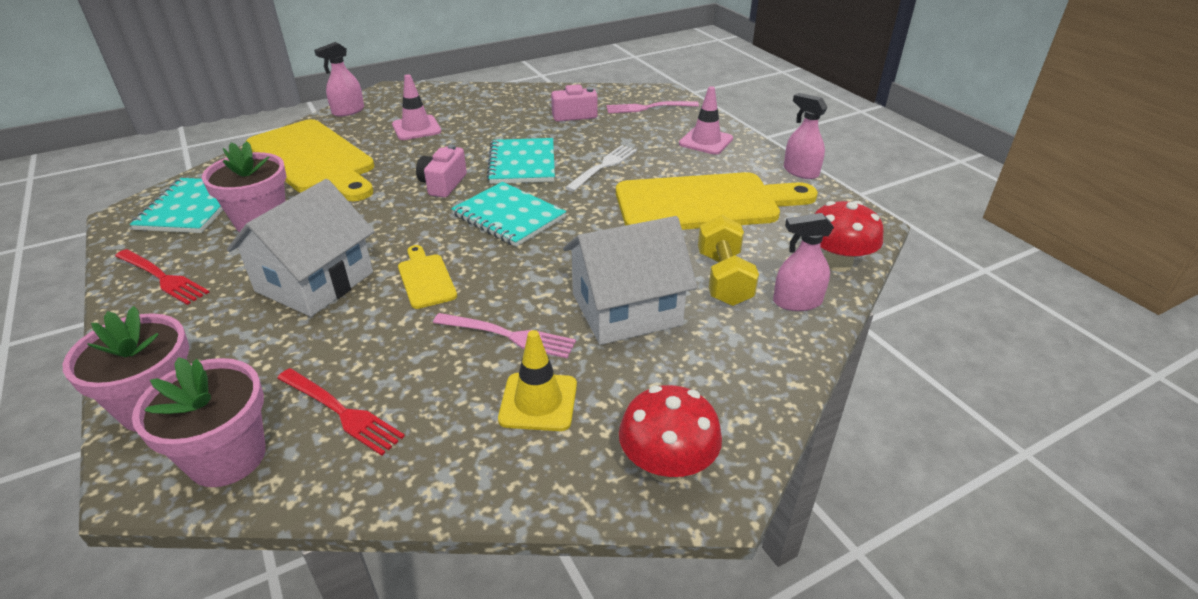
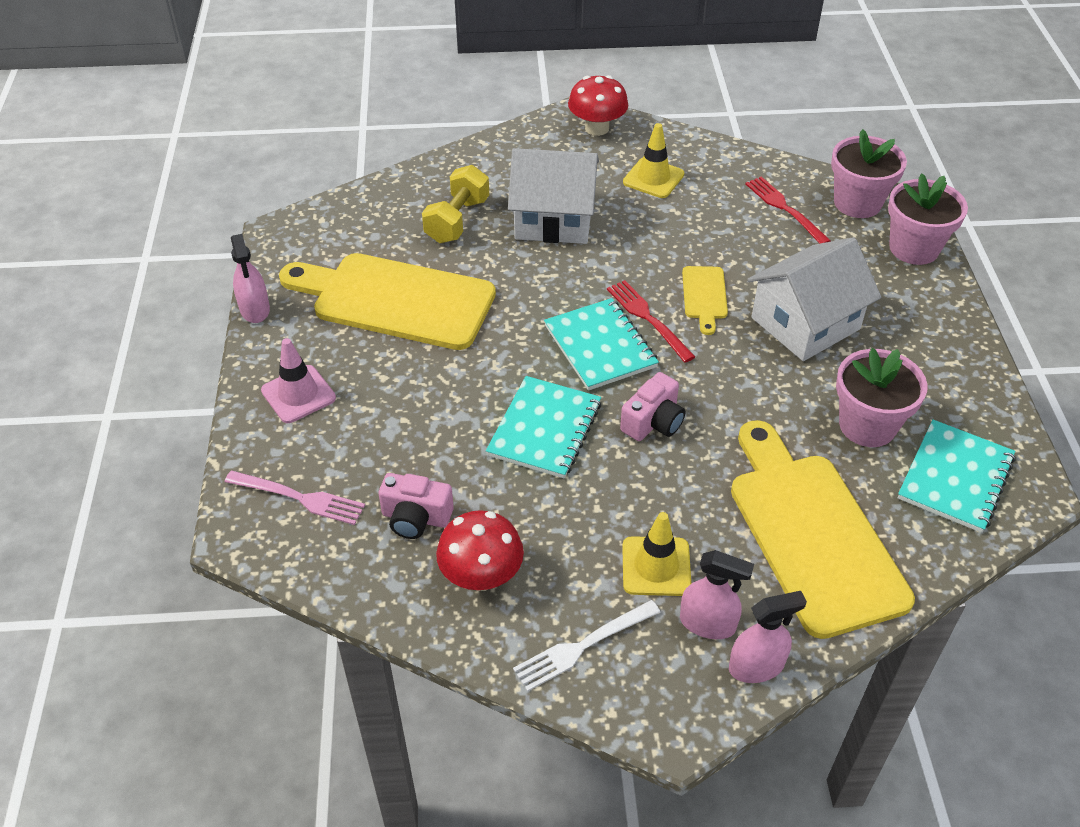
camera: 155 degrees left, 10 degrees up
red fork [115,249,209,305] -> red fork moved to [607,280,695,363]
pink traffic cone [392,74,441,140] -> yellow traffic cone [622,512,691,596]
pink fork [433,313,576,358] -> none
white fork [565,145,637,192] -> white fork moved to [513,600,661,692]
pink spray bottle [773,213,834,311] -> pink spray bottle moved to [680,550,754,639]
red mushroom [815,201,884,272] -> red mushroom moved to [436,510,524,591]

